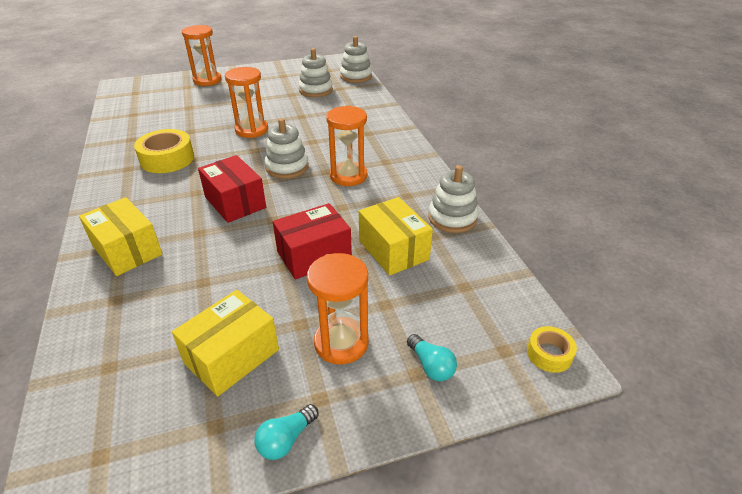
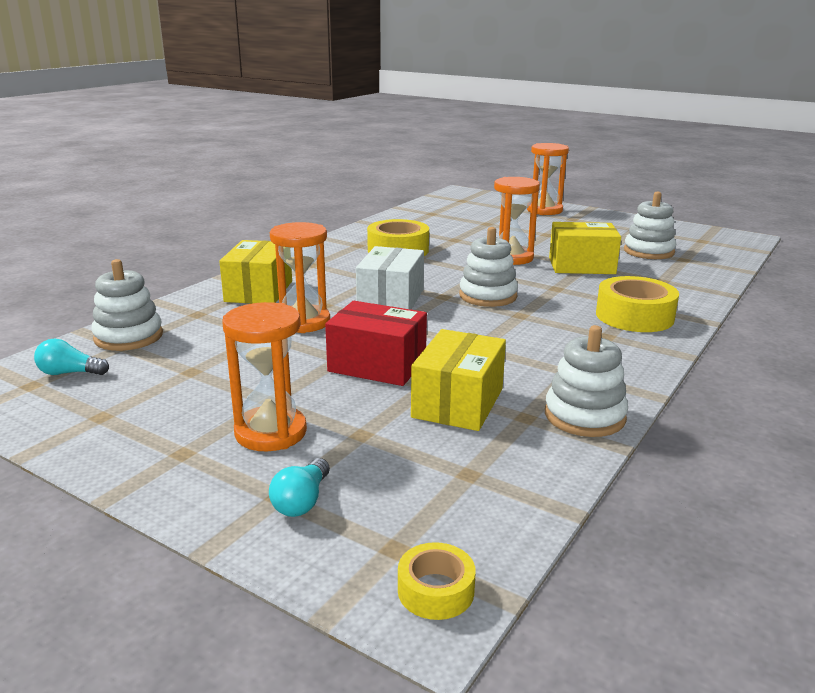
camera: 50 degrees right, 15 degrees down
yellow box [172,290,279,397] -> yellow box moved to [549,222,621,274]
red box [198,155,266,223] -> white box [356,246,424,310]
turquoise light bulb [254,404,319,460] -> turquoise light bulb moved to [34,339,109,375]
orange hourglass [326,106,367,186] -> orange hourglass moved to [270,222,330,333]
white stacking toy [340,36,372,83] -> white stacking toy moved to [91,259,163,351]
none -> yellow tape [596,276,679,332]

